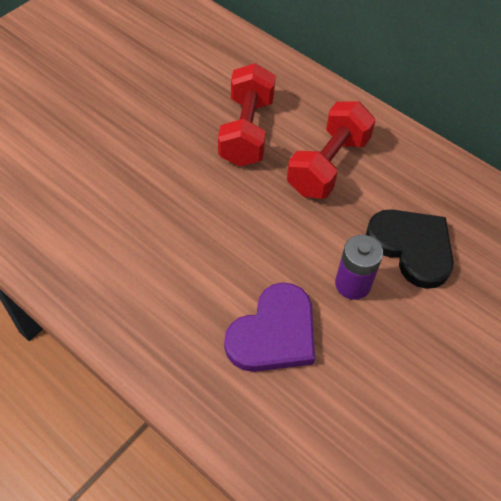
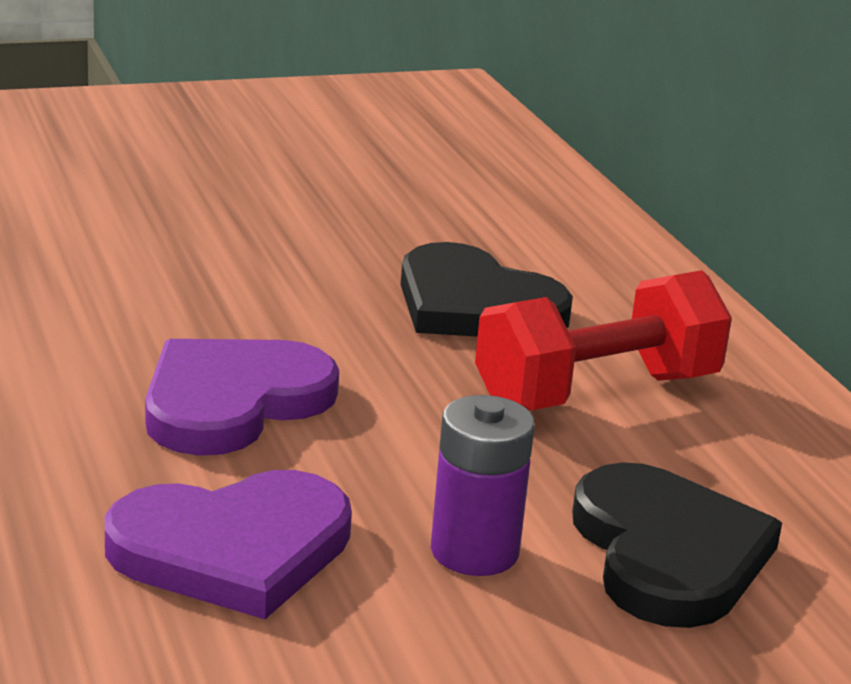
camera: 30 degrees right, 30 degrees down
red dumbbell [218,63,276,167] -> black heart [401,242,573,337]
none -> purple heart [145,339,339,456]

